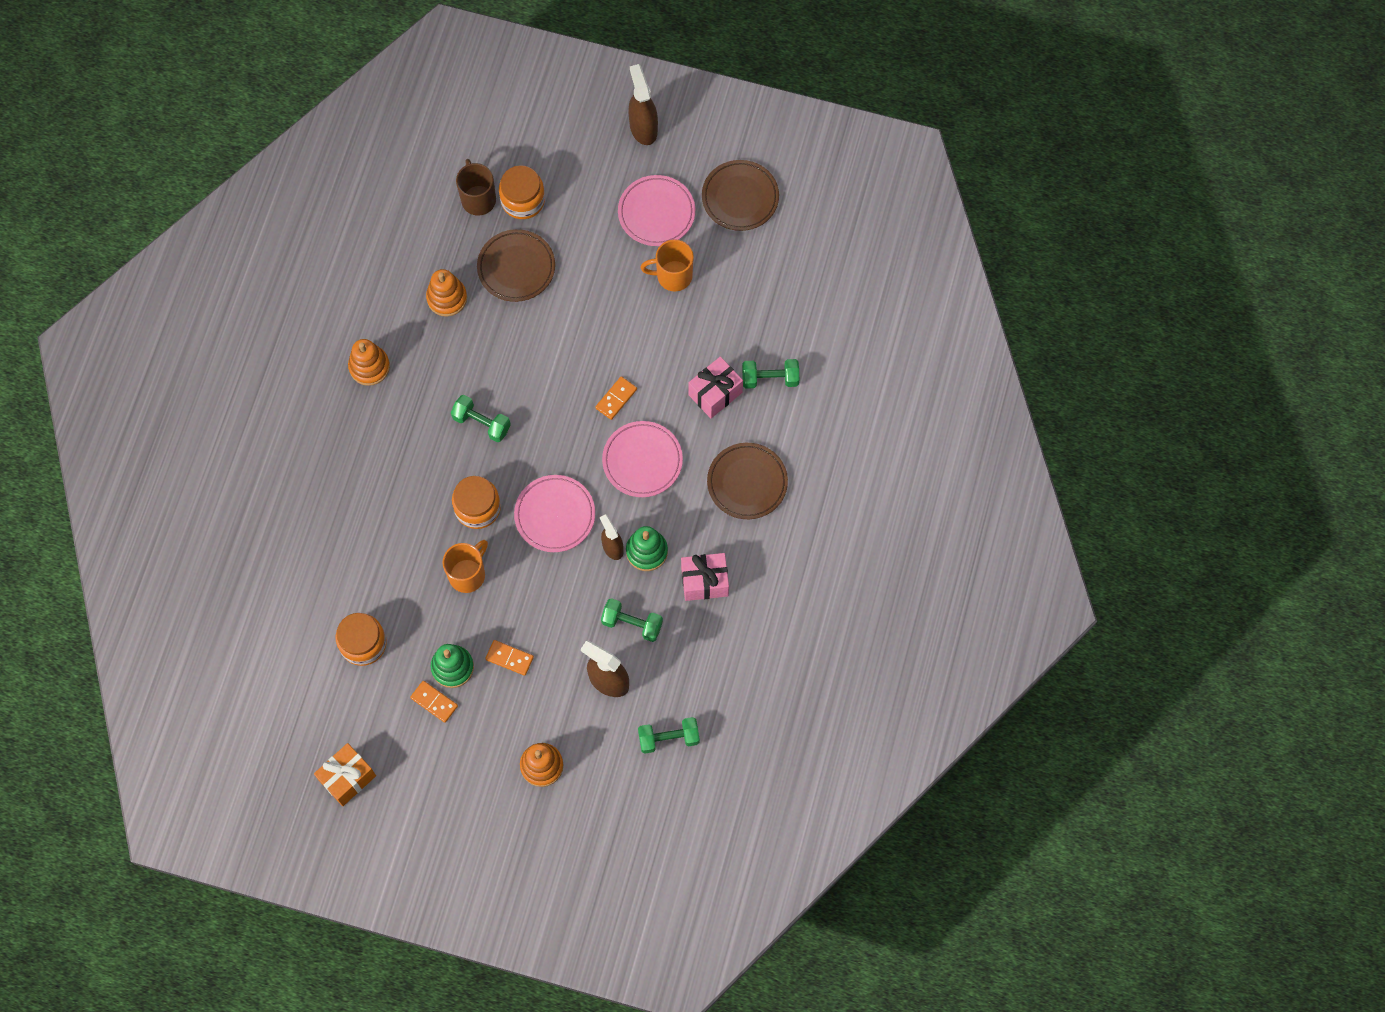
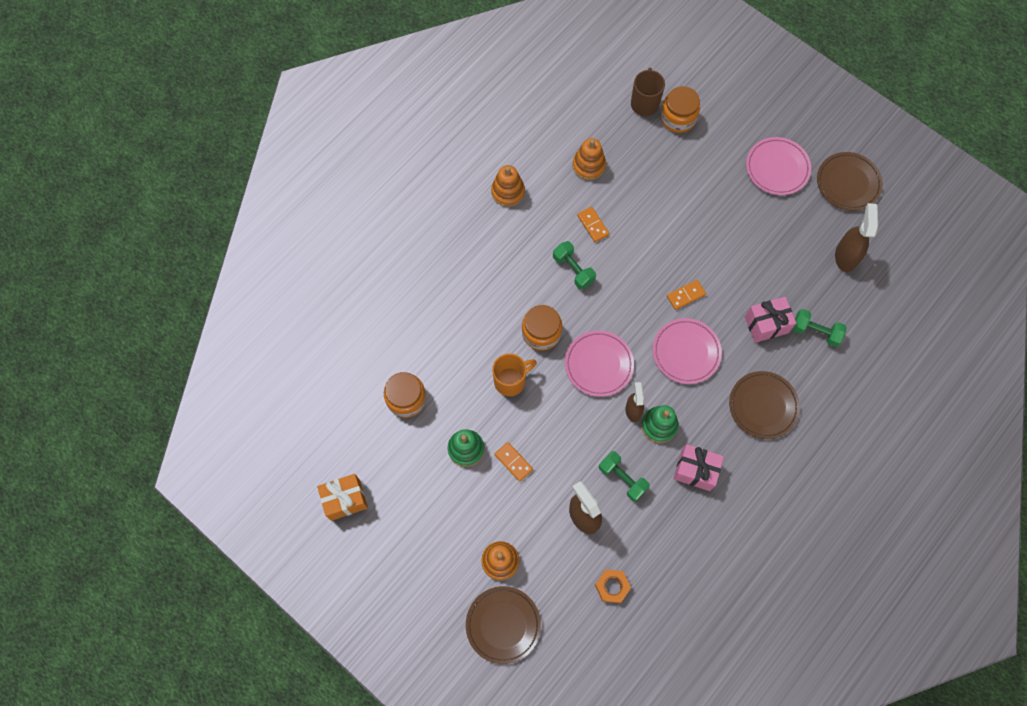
camera: 25 degrees right, 0 degrees up
orange domino [410,681,458,723] -> orange domino moved to [577,206,610,242]
brown plate [477,229,555,302] -> brown plate moved to [466,586,541,664]
brown spray bottle [628,64,658,145] -> brown spray bottle moved to [835,203,878,272]
green dumbbell [638,717,700,754] -> orange nut [595,569,631,603]
orange mug [641,239,694,291] -> none

